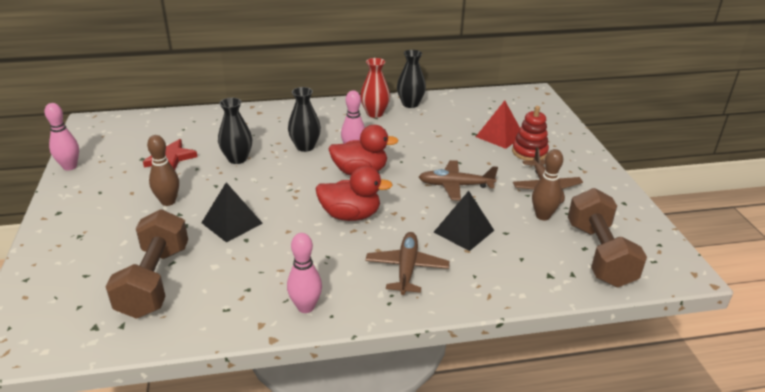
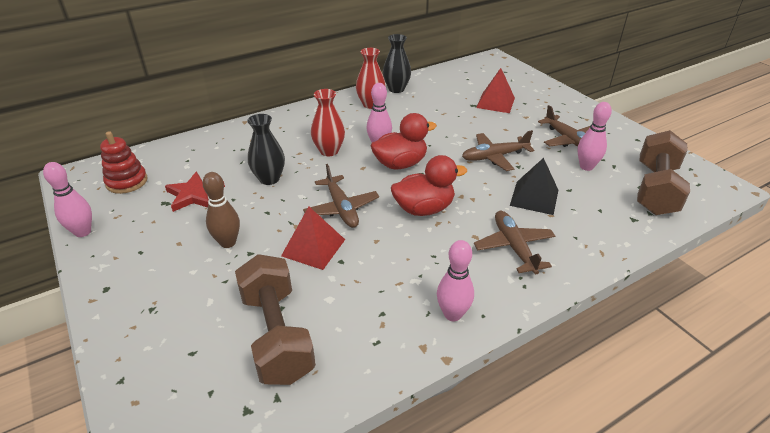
camera: 20 degrees left, 5 degrees up
black pyramid [201,182,263,243] -> red pyramid [281,207,345,270]
black vase [288,87,321,152] -> red vase [311,89,345,156]
red stacking toy [512,106,549,161] -> red stacking toy moved to [100,131,148,194]
brown bowling pin [532,149,563,220] -> pink bowling pin [577,102,612,171]
brown dumbbell [568,188,647,287] -> brown dumbbell turned 45 degrees clockwise [637,130,690,215]
none -> brown plane [303,164,379,228]

